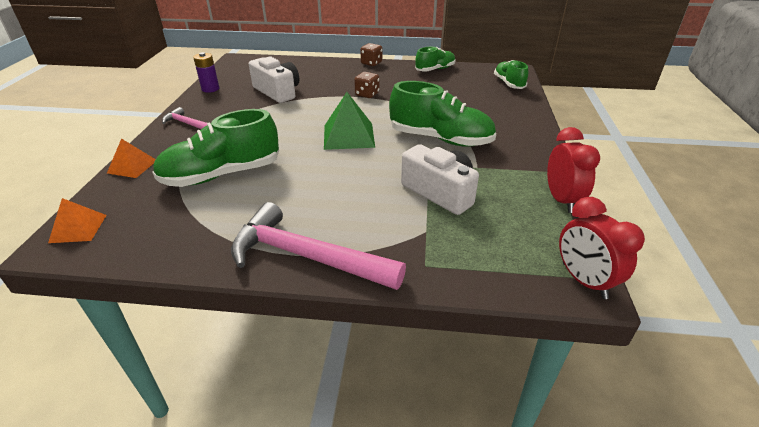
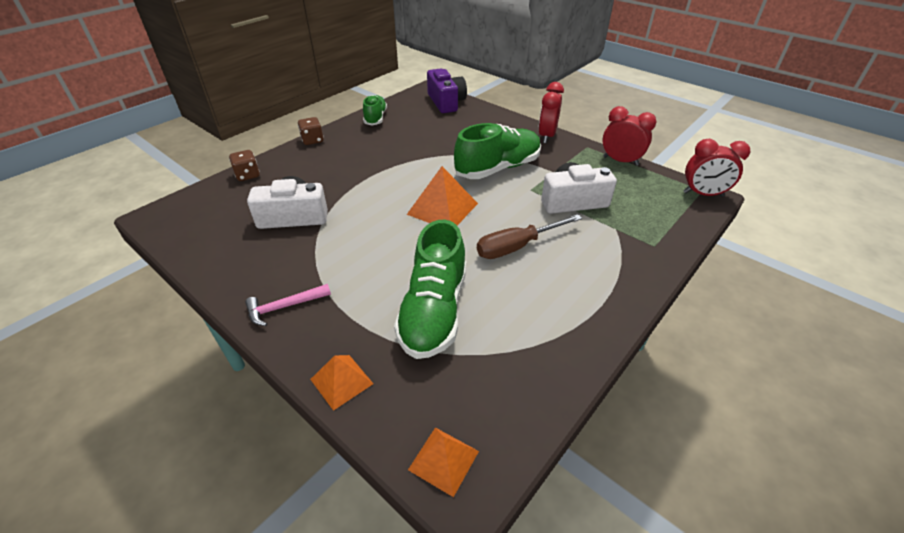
camera: 55 degrees left, 5 degrees up
purple battery [193,52,219,93] -> none
pink hammer [231,202,406,290] -> none
green pyramid [324,92,375,150] -> orange pyramid [406,166,478,226]
brown dice [354,72,379,98] -> brown dice moved to [229,150,260,181]
green shoe [494,60,528,89] -> purple camera [427,69,467,113]
none -> brown screwdriver [477,214,582,259]
none -> red clock [538,82,564,143]

